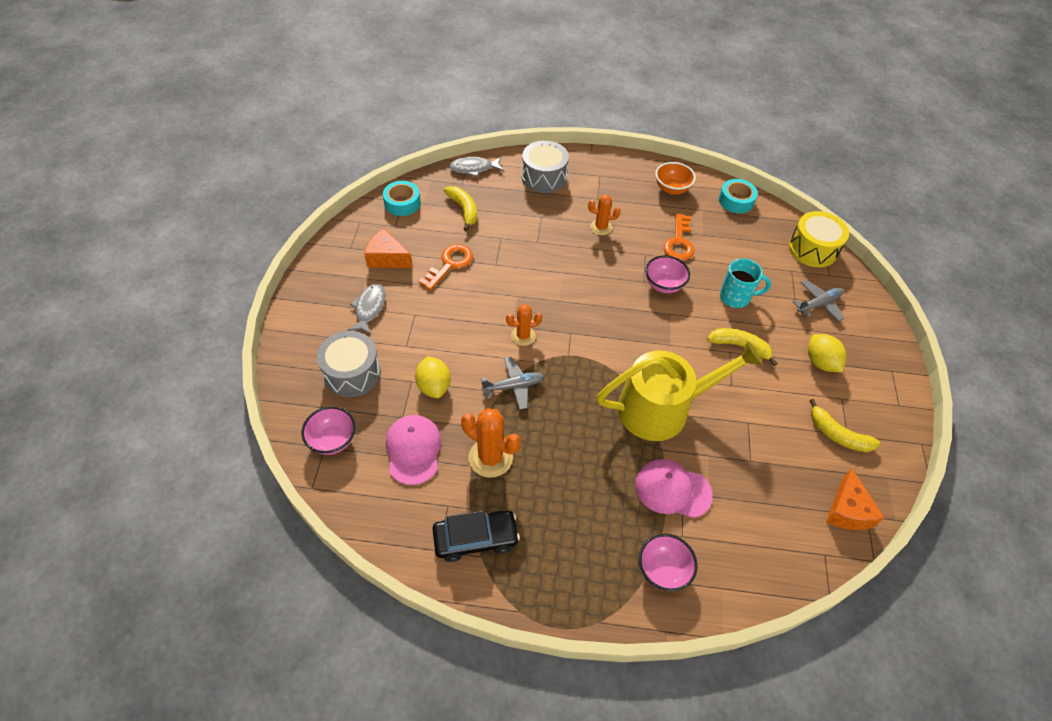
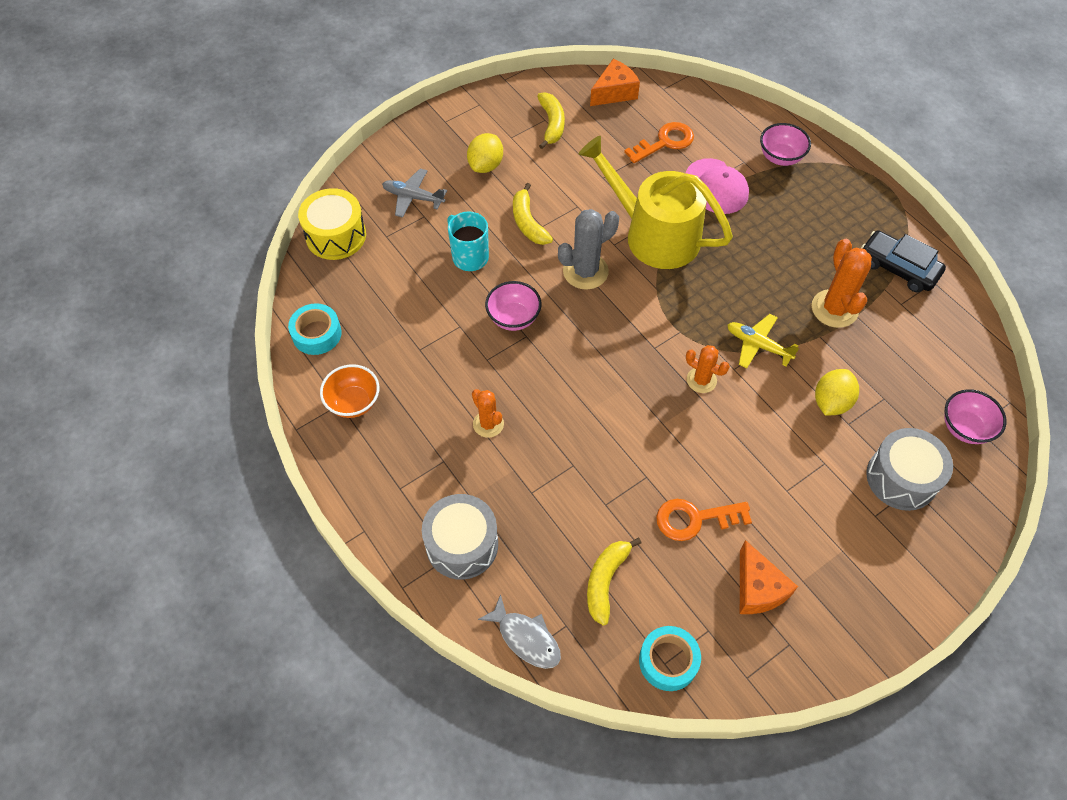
camera: 130 degrees left, 5 degrees up
grey fish [347,284,385,335] -> none
pink cap [386,415,441,485] -> none
grey plane [481,357,544,410] -> yellow plane [727,314,799,368]
orange key [664,213,694,261] -> orange key moved to [624,122,694,163]
none -> grey cactus [558,209,619,290]

